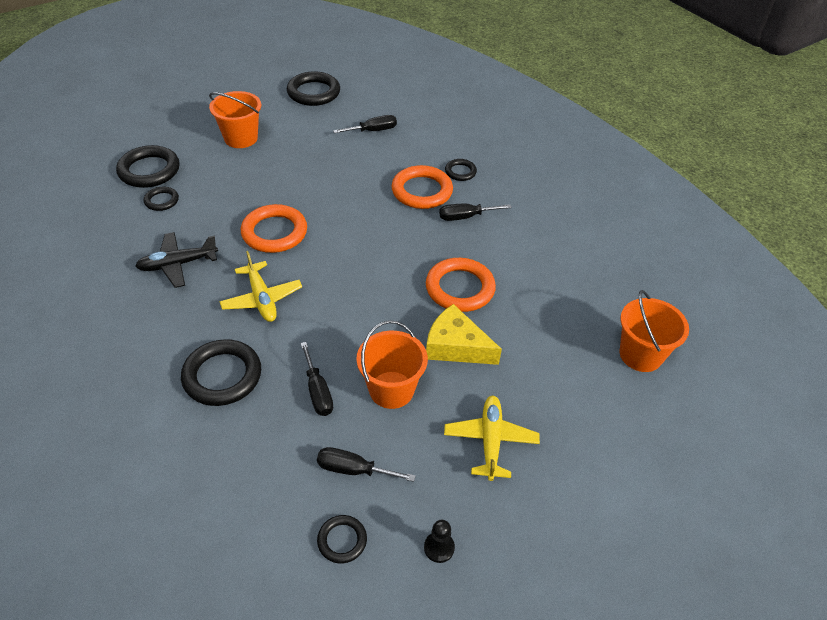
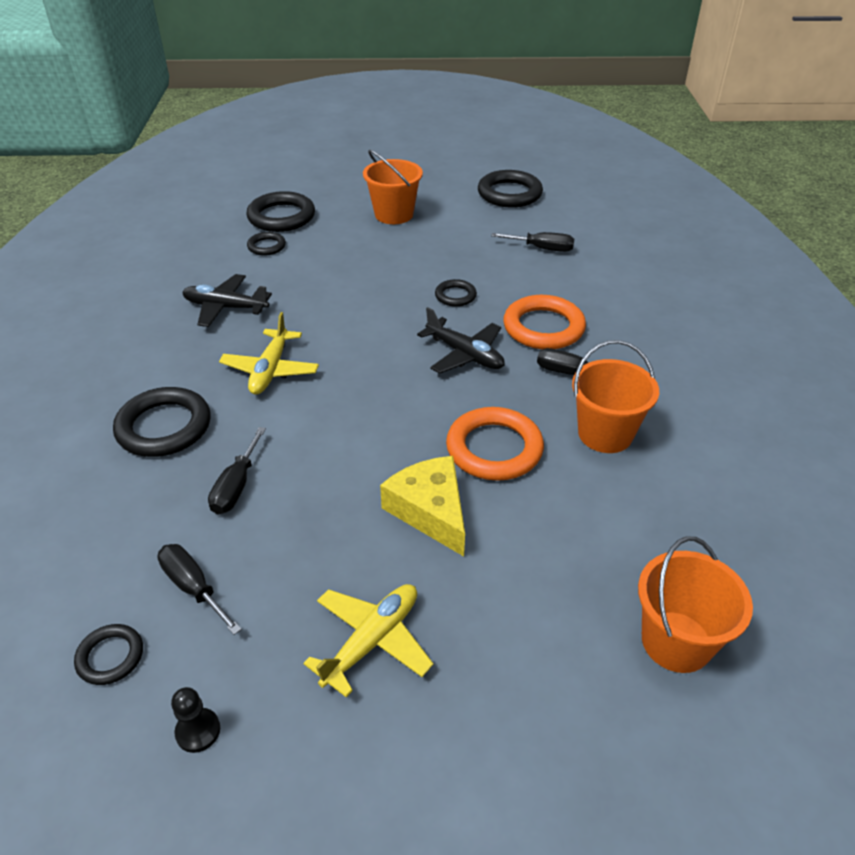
camera: 35 degrees right, 5 degrees down
orange ring [241,204,307,253] -> none
orange bucket [357,320,428,409] -> orange bucket moved to [572,340,659,453]
black ring [445,159,477,181] -> black ring moved to [435,279,477,307]
none -> black plane [417,307,505,374]

